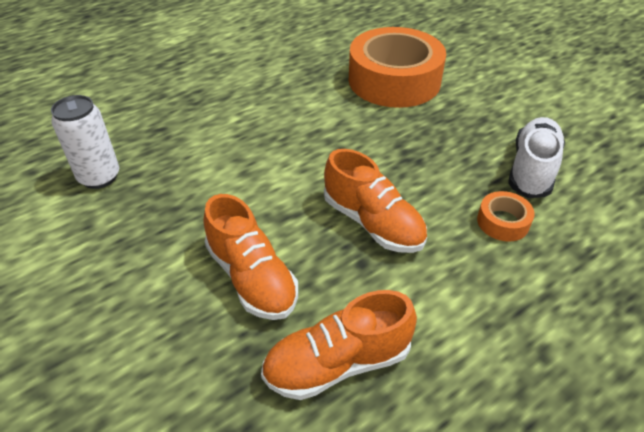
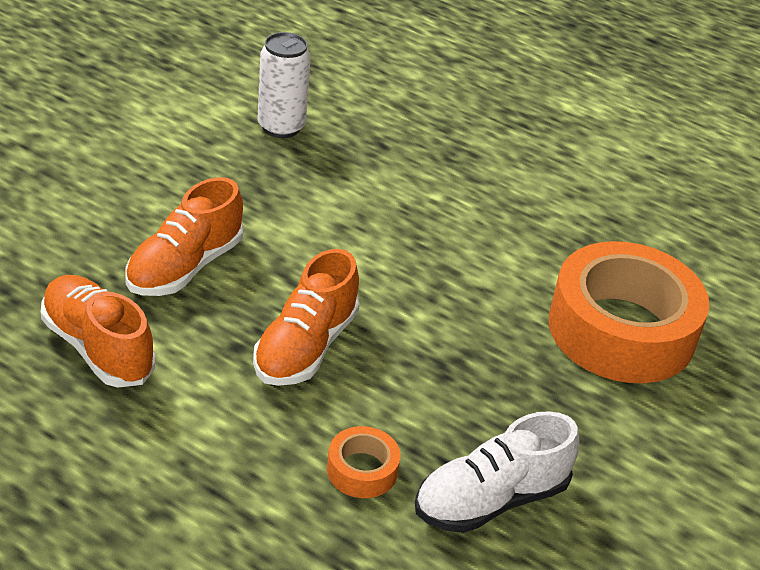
camera: 65 degrees right, 5 degrees down
white shoe [508,117,565,198] -> white shoe turned 150 degrees clockwise [415,411,579,533]

